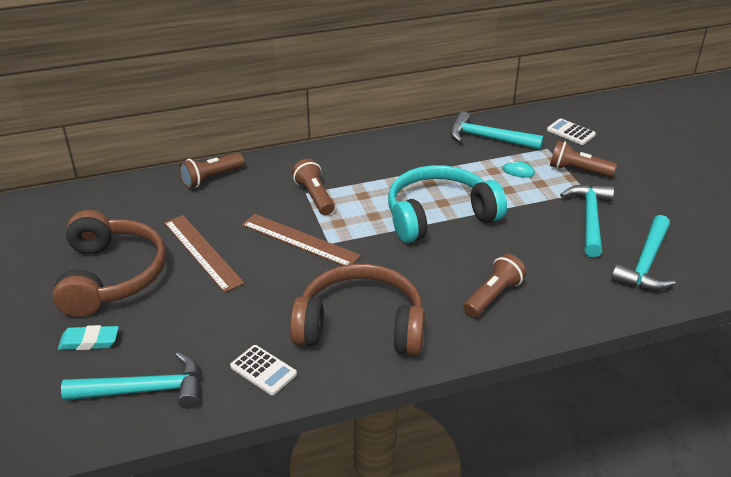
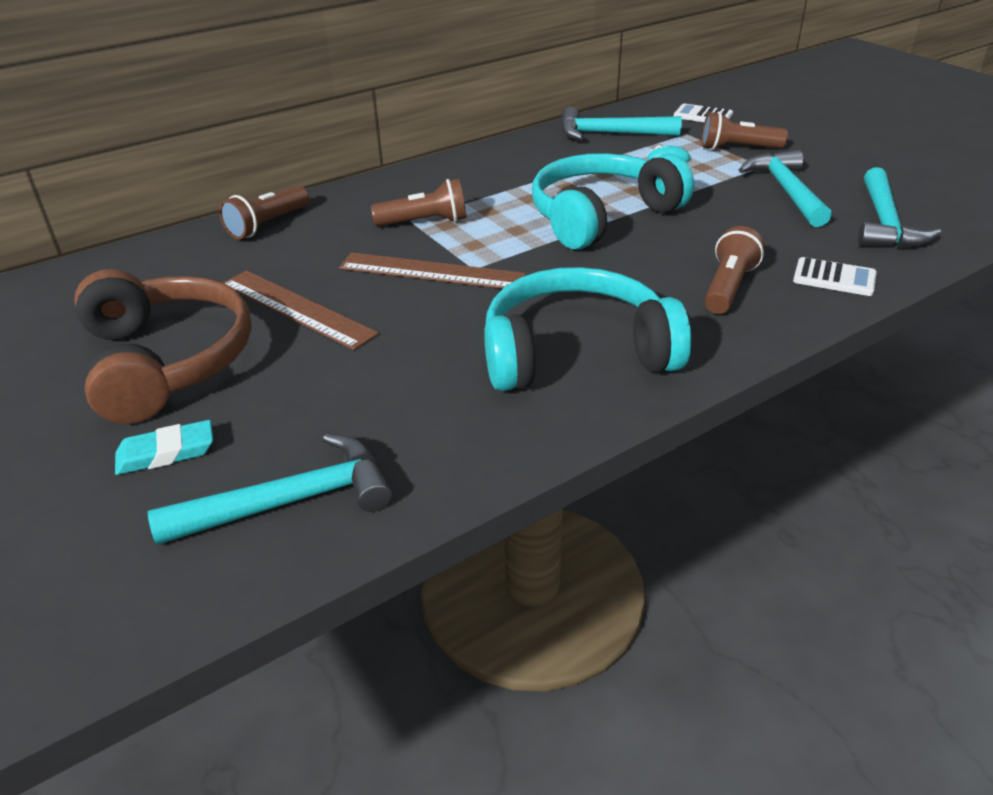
camera: 15 degrees left, 0 degrees up
white calculator [230,345,297,395] -> white calculator moved to [793,257,877,296]
brown headphones [290,264,425,356] -> turquoise headphones [484,267,691,391]
brown flashlight [292,159,334,215] -> brown flashlight turned 120 degrees clockwise [371,179,467,227]

